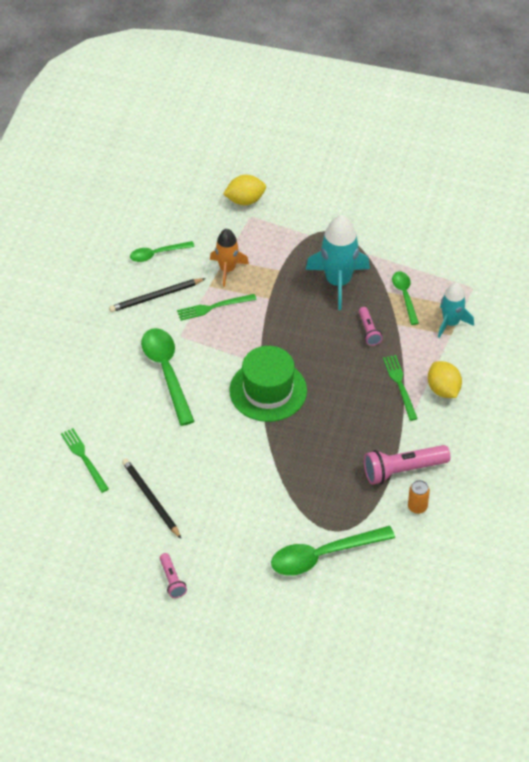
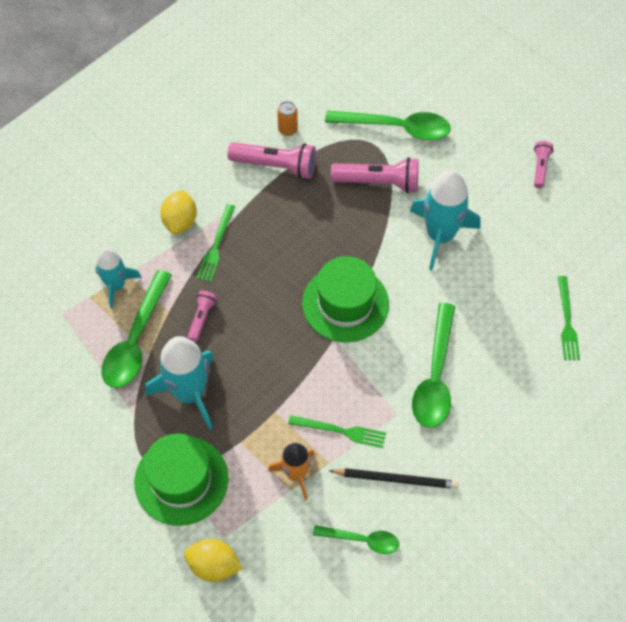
camera: 150 degrees left, 10 degrees up
black pencil [122,459,181,539] -> none
green spoon [392,271,419,325] -> green spoon [101,270,172,388], size x1.74
none -> green hat [134,434,229,526]
none -> pink flashlight [331,157,419,193]
none -> turquoise rocket [410,170,481,270]

